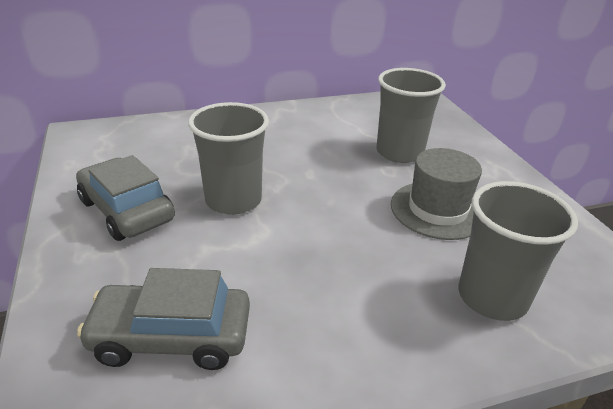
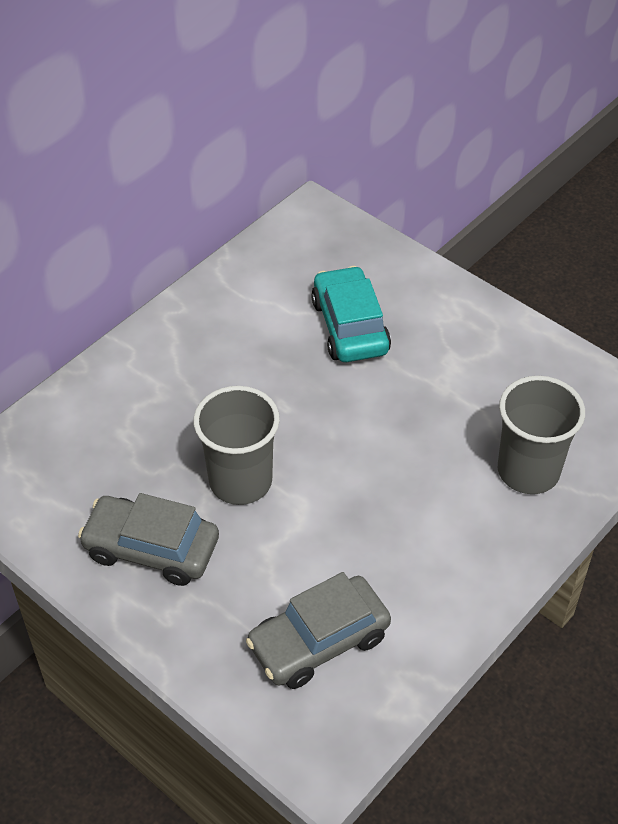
camera: 30 degrees left, 15 degrees up
grey cup [377,68,446,163] -> turquoise car [311,266,391,362]
grey hat [391,148,482,240] -> none

